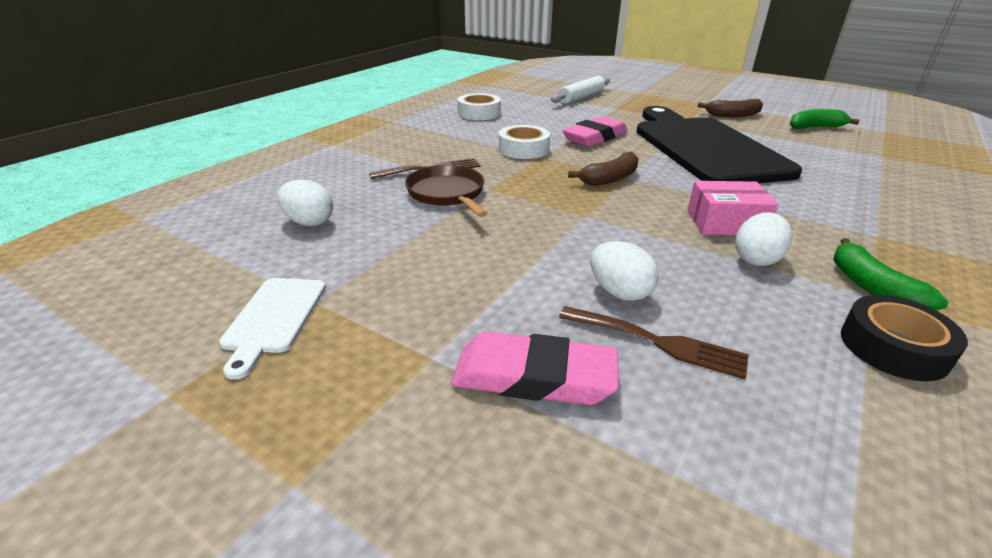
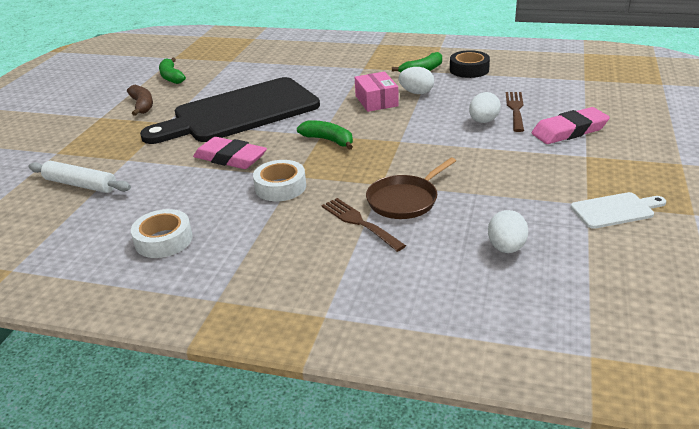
camera: 105 degrees left, 0 degrees up
pink eraser [451,332,619,405] -> pink eraser turned 75 degrees clockwise [531,107,610,144]
brown banana [568,152,639,186] -> green banana [297,120,353,150]

